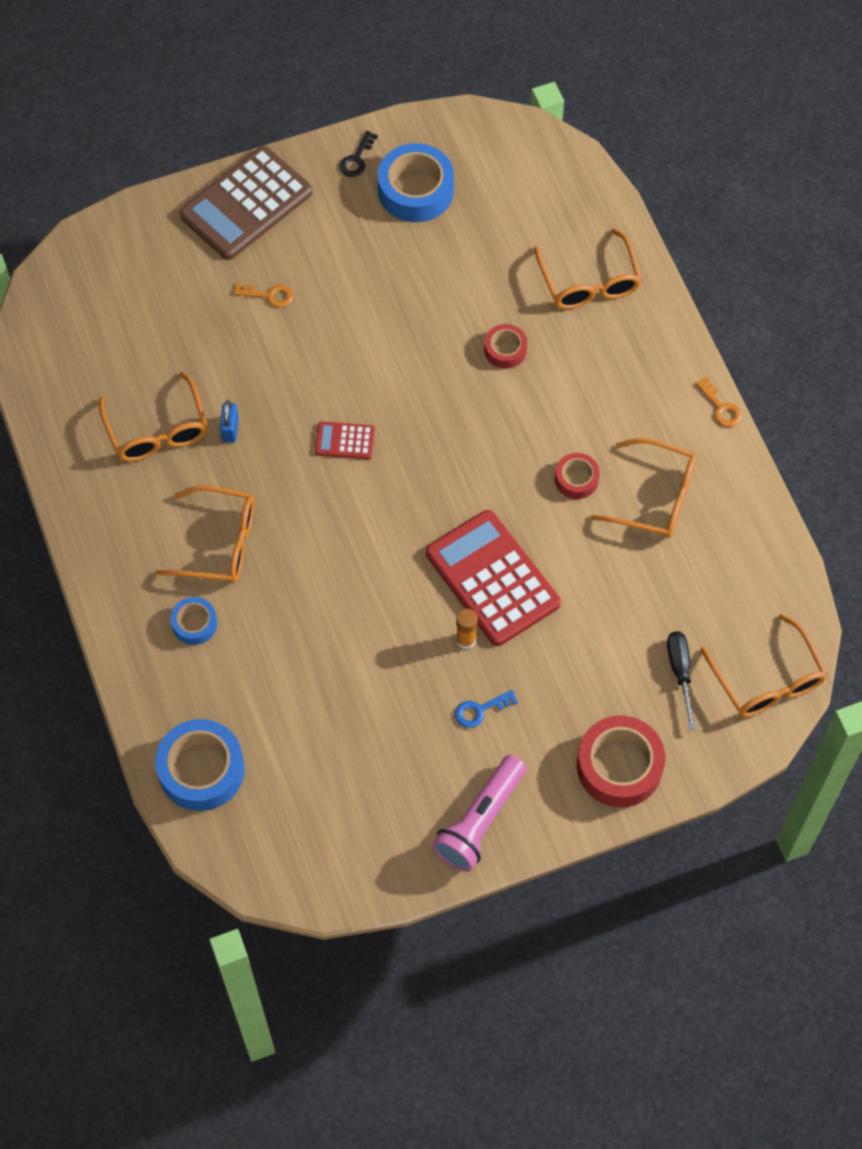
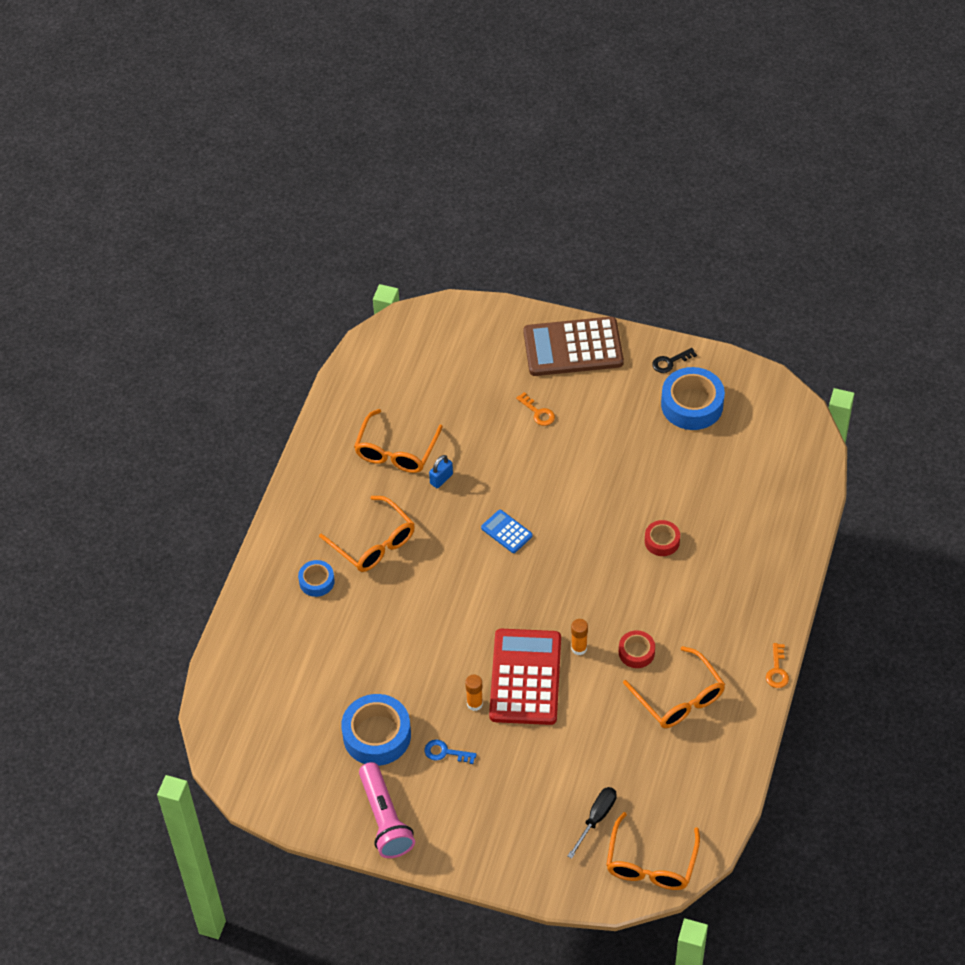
camera: 40 degrees right, 10 degrees down
blue tape [155,719,245,811] -> blue tape moved to [341,694,411,766]
red calculator [315,422,375,459] -> blue calculator [481,510,533,553]
pink flashlight [432,755,526,872] -> pink flashlight turned 90 degrees counterclockwise [359,762,415,858]
orange glasses [534,228,642,309] -> none
red tape [577,715,666,807] -> none
none -> orange glue stick [571,619,588,655]

